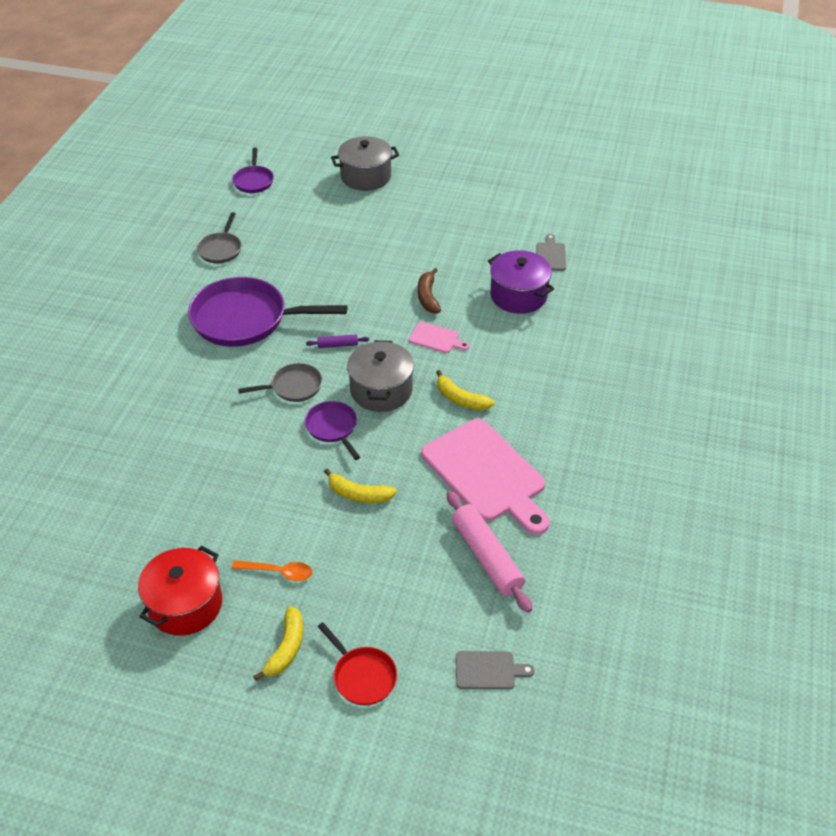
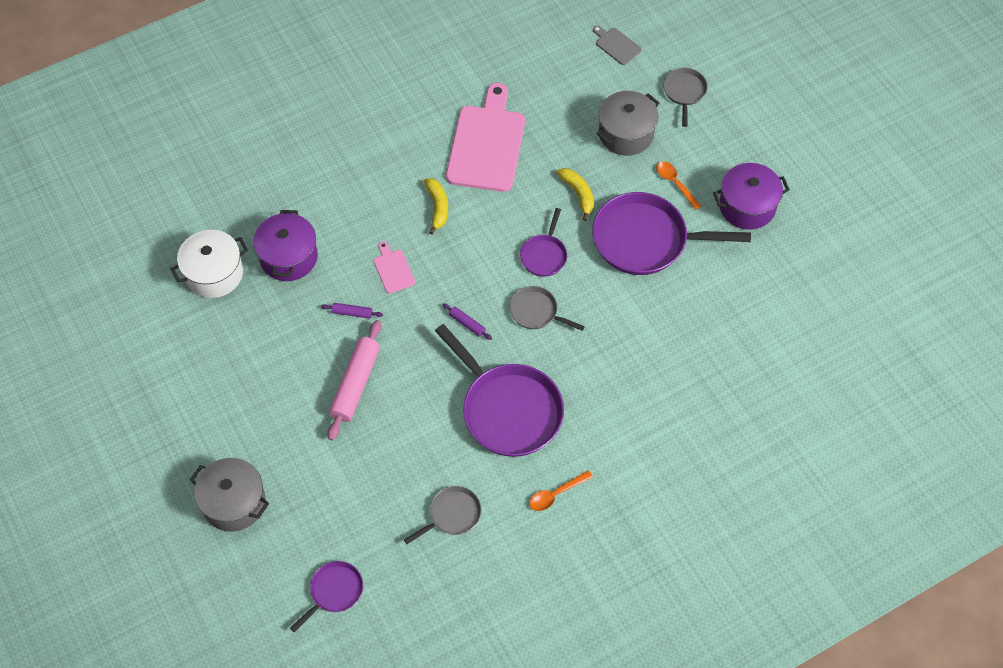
camera: 135 degrees left, 15 degrees up
red pot [138,546,222,636] -> purple pot [713,163,790,230]
yellow banana [253,606,303,681] -> none
red pan [318,622,397,705] -> grey pan [663,68,708,127]
grey pot [347,340,414,412] -> grey pot moved to [596,91,659,156]
brown banana [418,268,441,313] -> purple rolling pin [321,303,383,319]
pink rolling pin [447,491,532,613] -> pink rolling pin moved to [327,320,381,440]
grey cutting board [536,234,566,271] -> white pot [171,230,248,298]
none -> orange spoon [529,470,593,511]
none -> purple pan [592,192,751,275]

